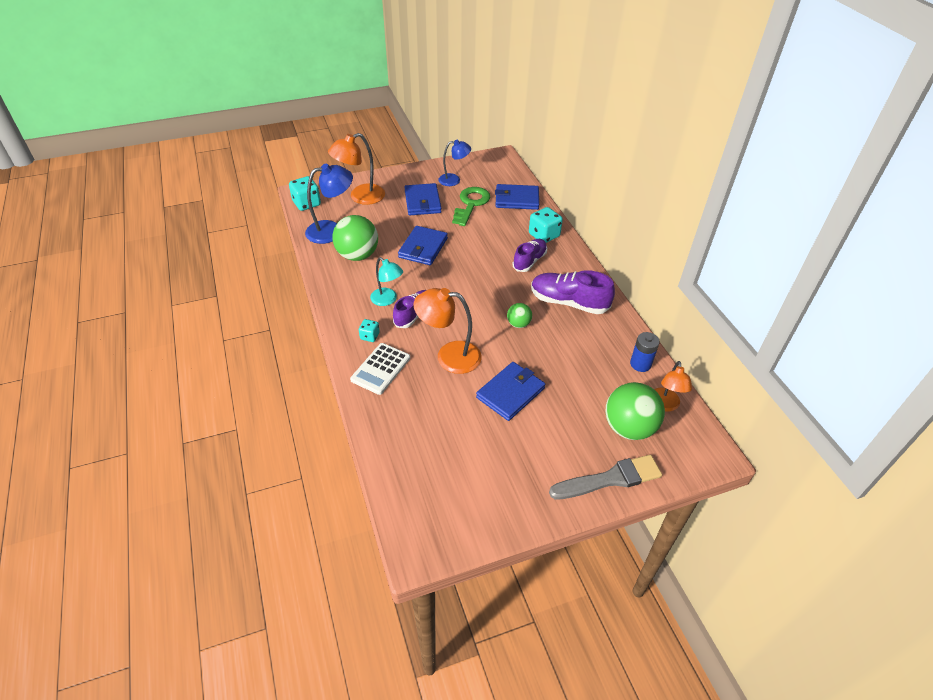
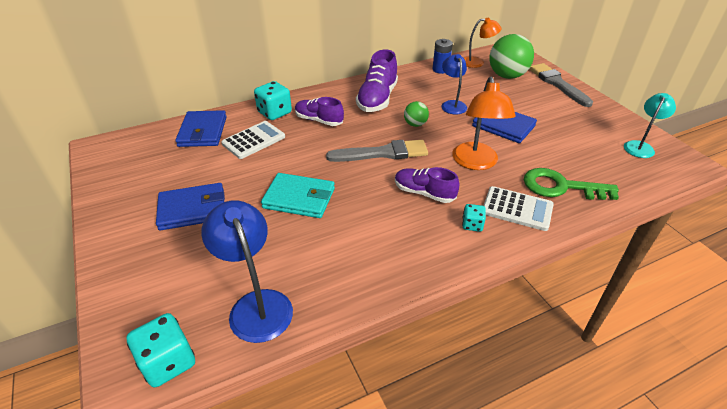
camera: 95 degrees left, 5 degrees down
orange lamp [328,133,385,205] -> none
green ball [332,215,378,261] -> none
turquoise lamp [370,257,403,306] -> turquoise lamp moved to [624,93,676,158]
blue wallet [398,226,448,265] -> turquoise wallet [261,173,335,218]
blue lamp [438,140,471,186] -> blue lamp moved to [441,54,467,115]
green key [452,187,490,226] -> green key moved to [524,168,619,200]
none -> white calculator [221,121,285,159]
none -> grey brush [326,140,428,162]

